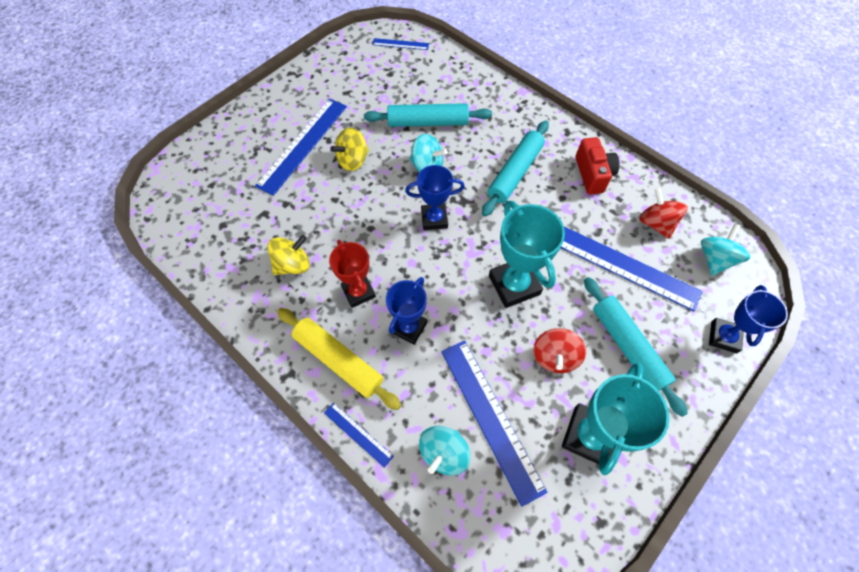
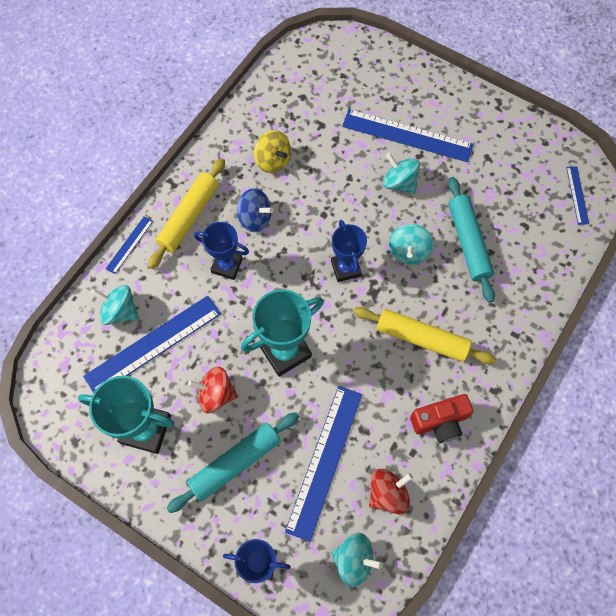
camera: 80 degrees right, 5 degrees up
red trophy [329,240,376,308] -> blue spinning top [237,188,273,232]
yellow spinning top [330,127,369,171] -> turquoise spinning top [383,153,420,194]
turquoise rolling pin [482,121,549,216] -> yellow rolling pin [353,307,496,364]

